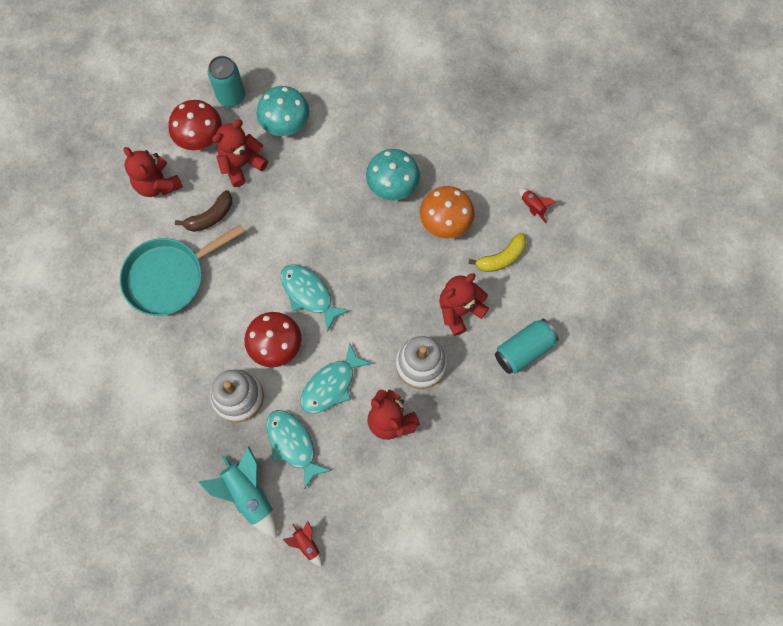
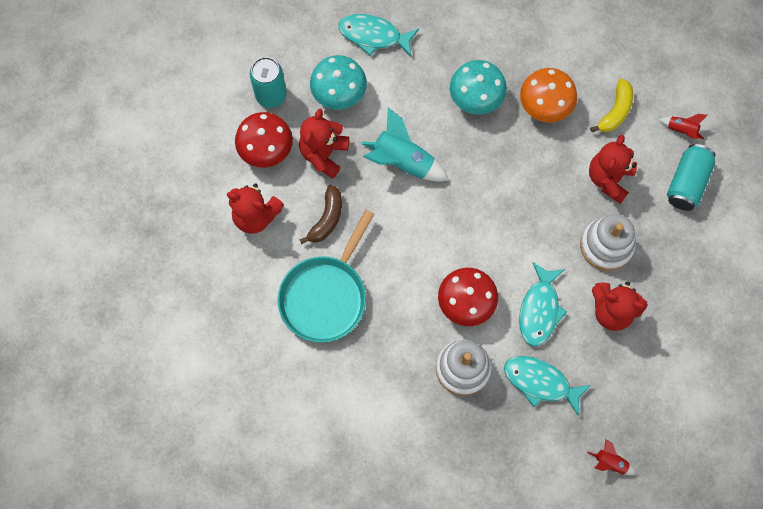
camera: 30 degrees left, 0 degrees up
turquoise rocket [198,447,277,537] -> turquoise rocket moved to [361,108,449,182]
turquoise fish [281,264,350,332] -> turquoise fish moved to [338,14,419,56]
red rocket [519,188,556,223] -> red rocket moved to [659,114,707,139]

